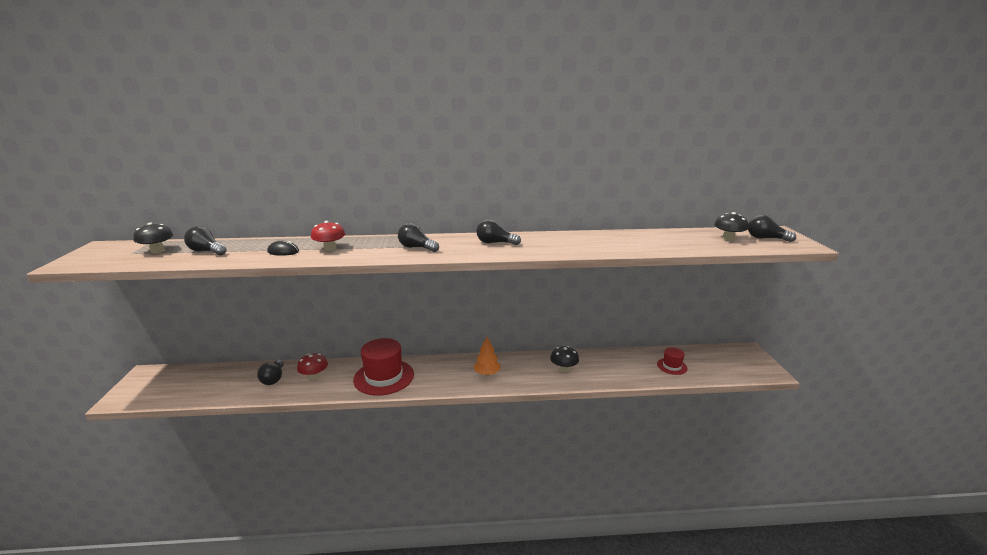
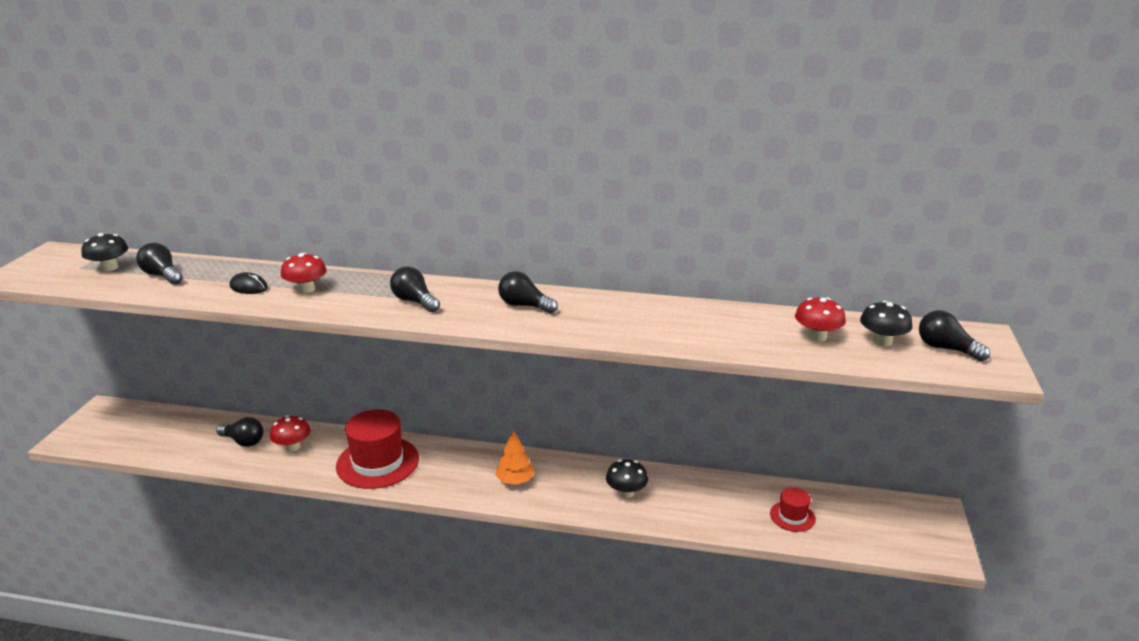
camera: 15 degrees right, 5 degrees up
black light bulb [257,360,284,385] -> black light bulb turned 75 degrees counterclockwise [216,417,263,447]
none -> red mushroom [795,297,846,342]

